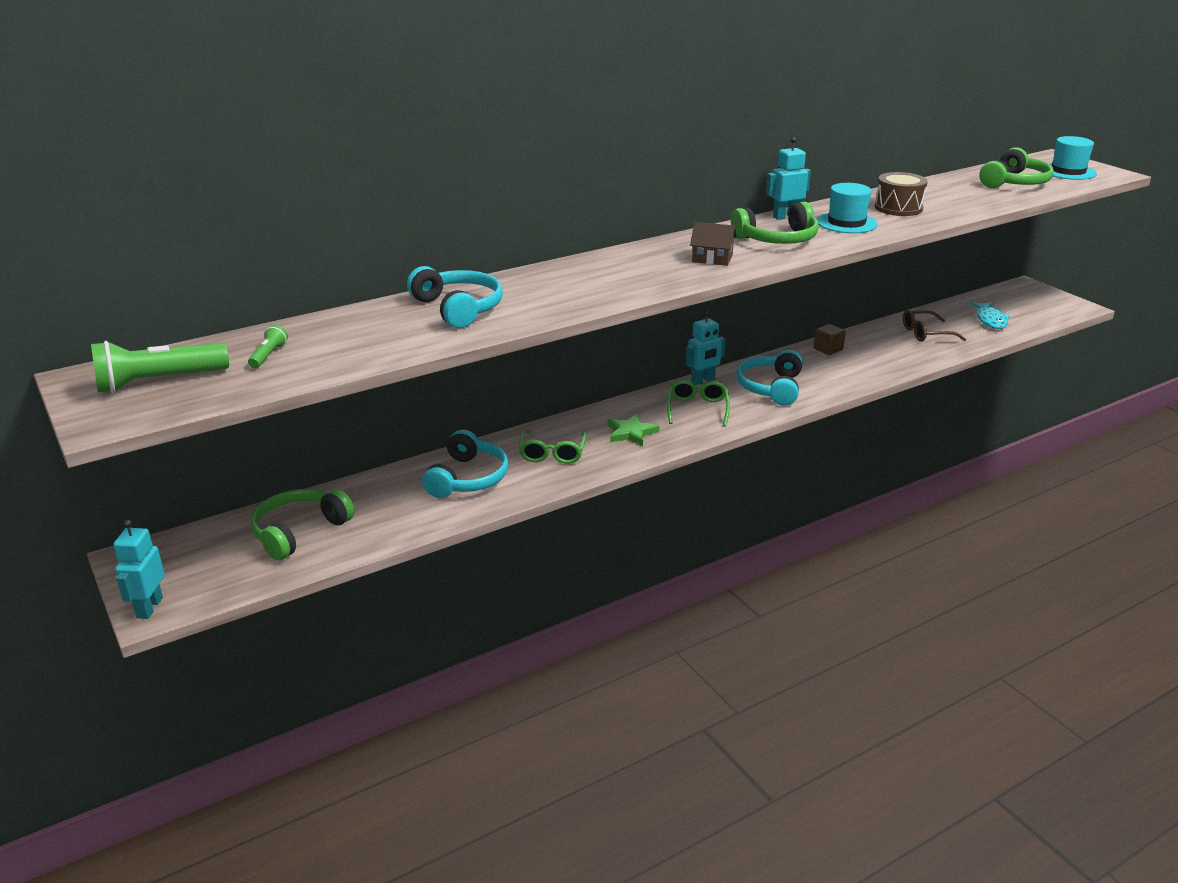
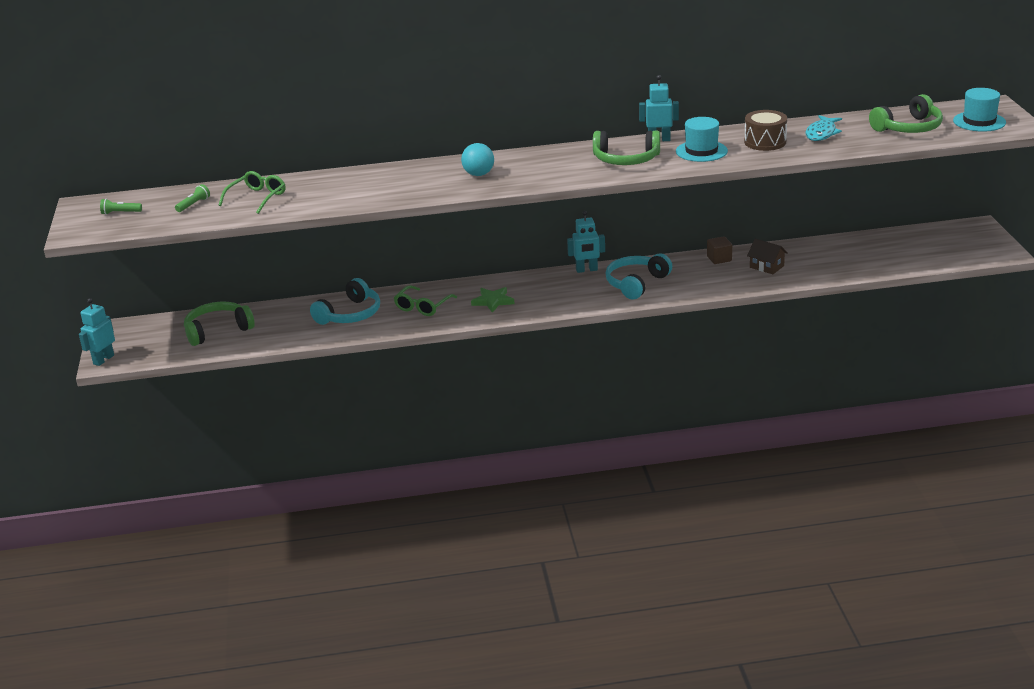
camera: 25 degrees right, 0 degrees up
green flashlight [91,341,229,393] -> green flashlight [100,199,142,215], size x0.48
turquoise headphones [407,266,503,328] -> none
green glasses [667,380,730,427] -> green glasses moved to [219,171,286,214]
brown house [690,222,737,266] -> brown house moved to [747,239,788,274]
brown glasses [903,309,966,342] -> none
turquoise fish [969,302,1010,329] -> turquoise fish moved to [806,115,842,141]
none -> turquoise ball [461,143,494,176]

